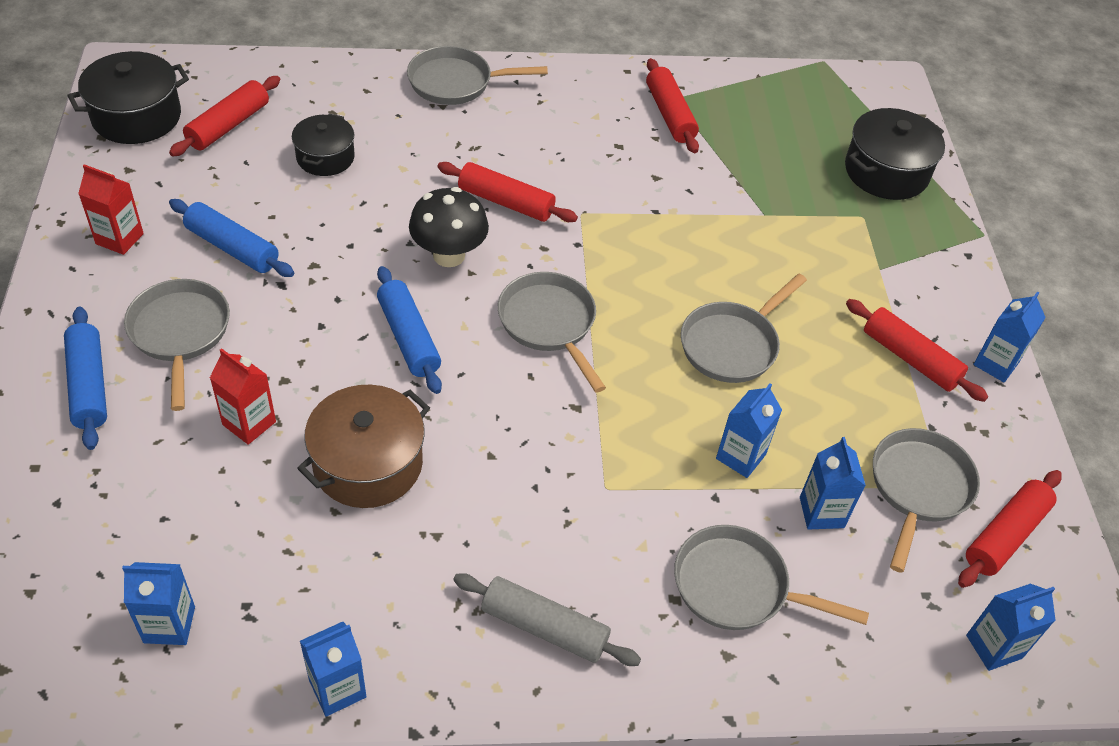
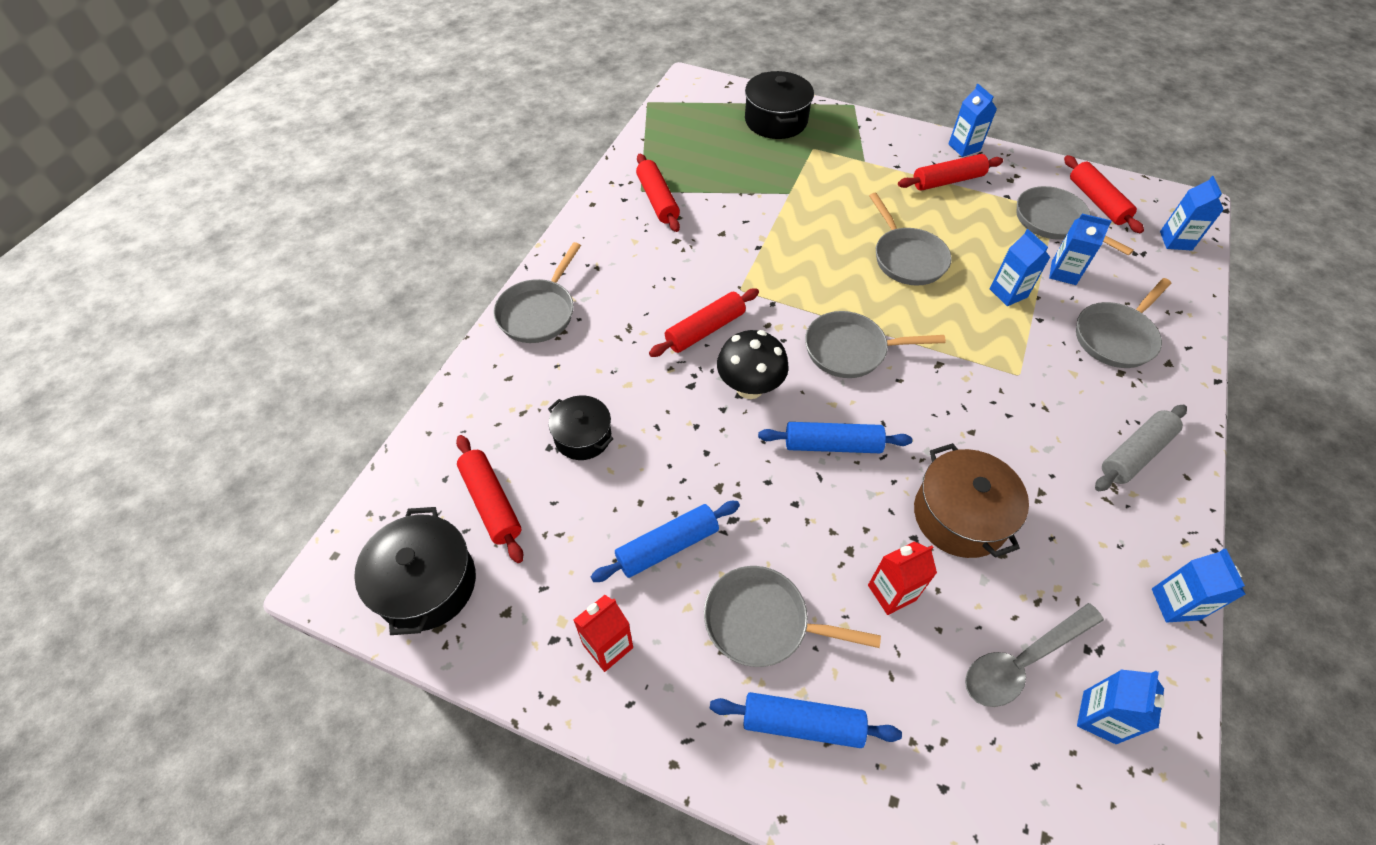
camera: 60 degrees left, 5 degrees up
red rolling pin [646,58,699,153] -> red rolling pin turned 60 degrees clockwise [636,154,680,232]
none -> grey spoon [965,603,1104,707]

